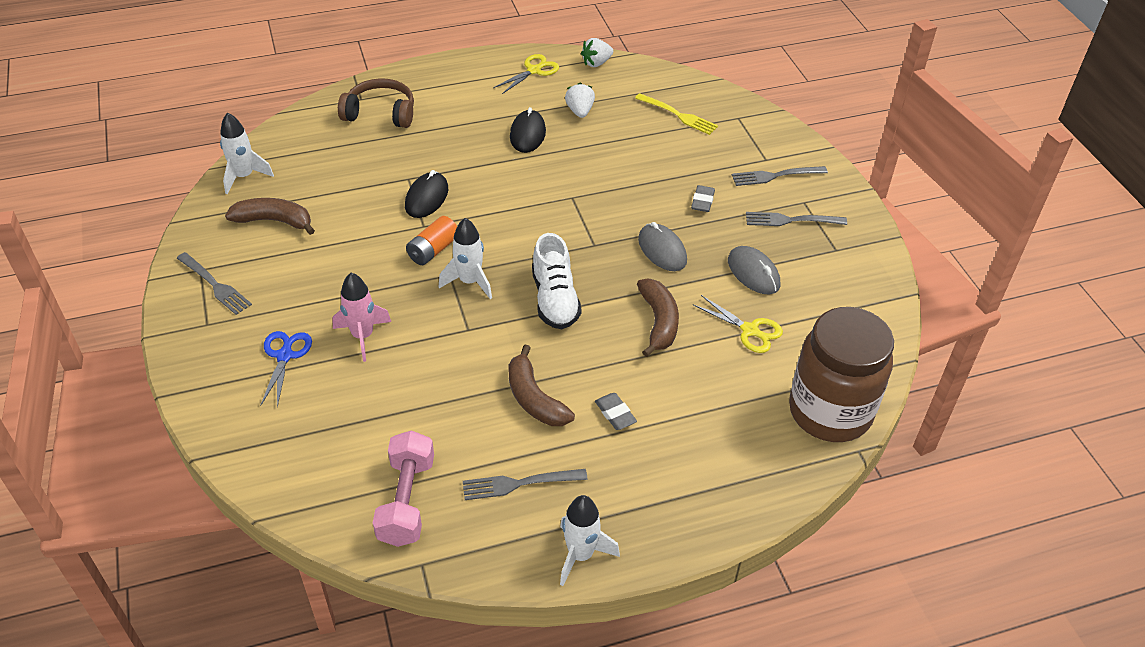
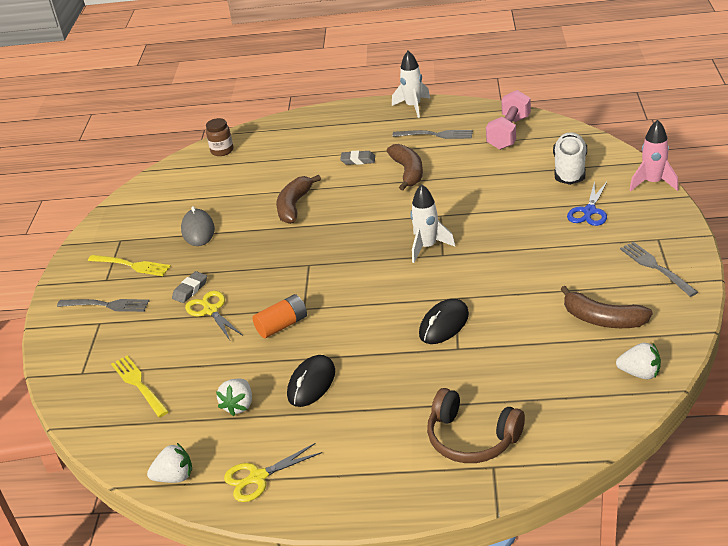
camera: 155 degrees left, 10 degrees down
white rocket [220,112,274,194] -> white strawberry [616,342,661,379]
pink rocket [332,273,391,362] -> pink rocket moved to [630,120,679,191]
orange battery [406,216,457,265] -> orange battery moved to [252,294,307,338]
white shoe [532,233,582,329] -> white shoe moved to [553,132,587,185]
grey eraser [595,393,637,430] -> grey eraser turned 75 degrees counterclockwise [340,150,375,165]
grey mouse [638,222,687,271] -> none
yellow scissors [693,295,783,353] -> yellow scissors moved to [185,291,243,340]
grey fork [746,212,847,226] -> yellow fork [88,255,171,276]
brown jar [789,307,894,442] -> brown jar [206,118,233,156], size x0.41

